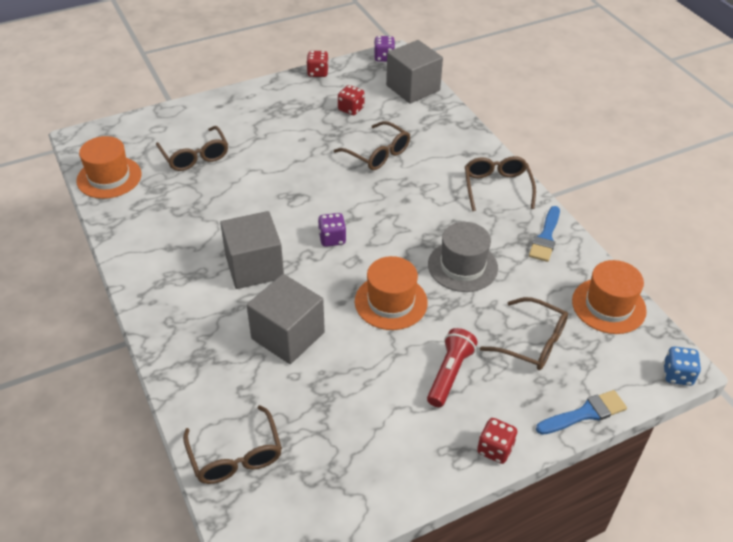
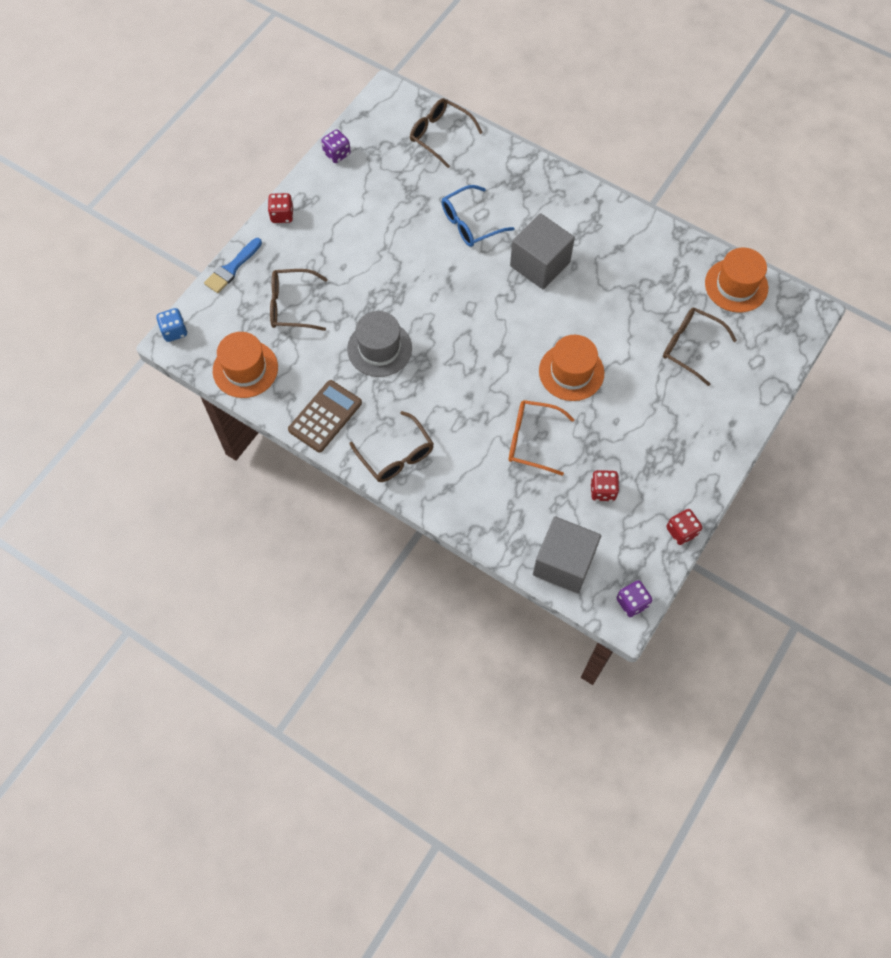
camera: 150 degrees right, 20 degrees up
grey cube [247,274,325,364] -> blue glasses [441,185,515,247]
purple dice [318,213,346,247] -> purple dice moved to [321,129,351,163]
brown glasses [334,121,410,170] -> orange glasses [509,400,575,476]
orange hat [355,256,428,330] -> orange hat moved to [539,335,604,401]
red flashlight [427,328,478,407] -> none
blue brush [529,206,560,262] -> brown calculator [288,380,362,452]

